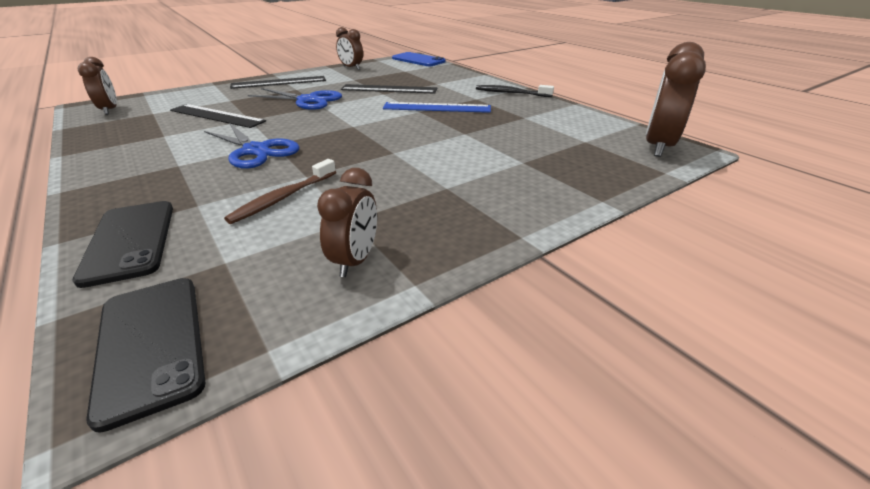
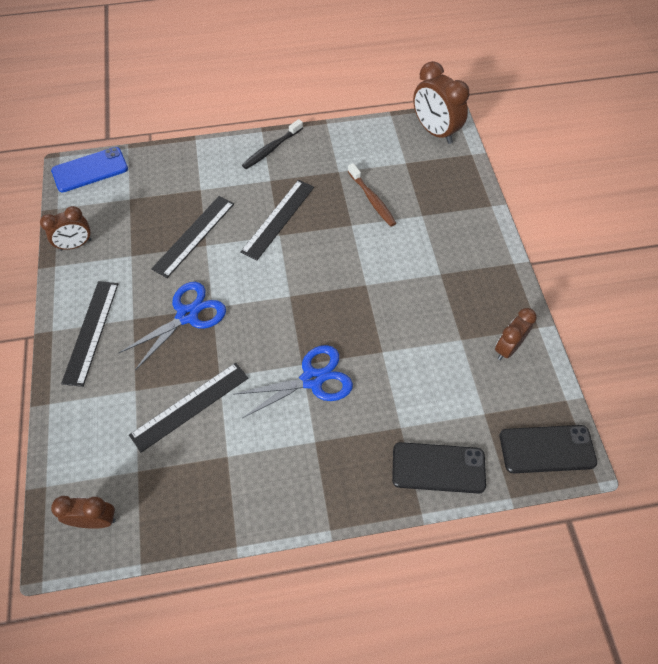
camera: 65 degrees left, 25 degrees up
brown toothbrush [224,159,336,224] -> brown toothbrush moved to [348,163,396,227]
brown clock [317,168,377,277] -> brown clock turned 90 degrees counterclockwise [495,308,537,360]
blue ruler [383,102,491,113] -> black ruler [240,180,314,261]

